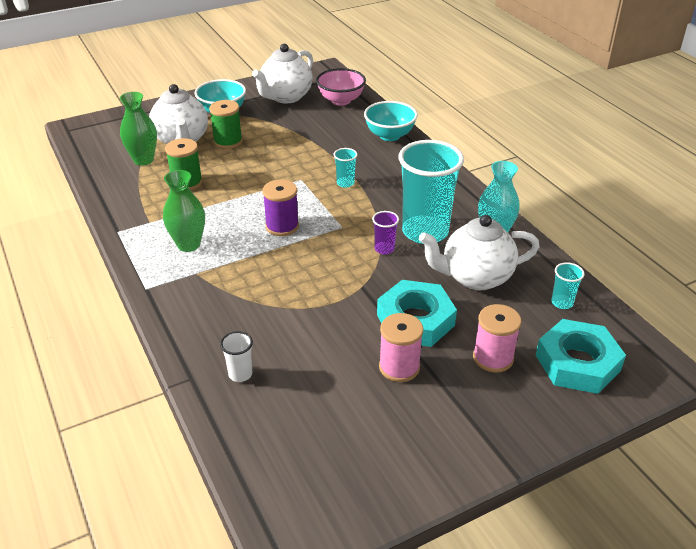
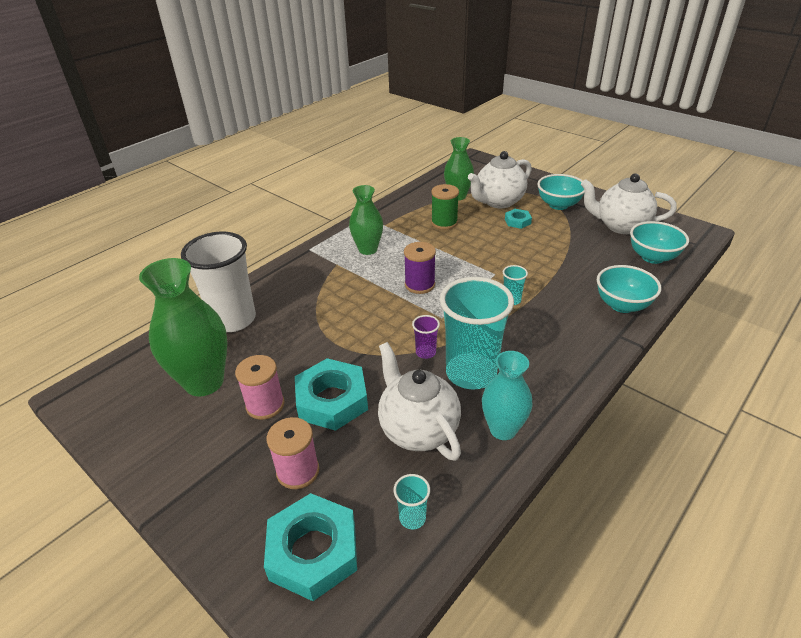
camera: 70 degrees right, 0 degrees up
green spool [209,100,242,149] -> turquoise nut [505,209,532,229]
white cup [220,331,253,382] -> white cup [181,231,256,332], size x2.39
pink bowl [316,68,366,106] -> turquoise bowl [630,221,689,264]
none -> green vase [139,258,228,397]

